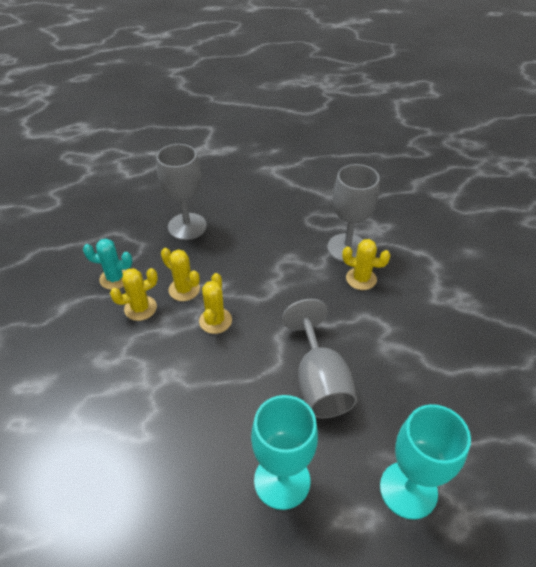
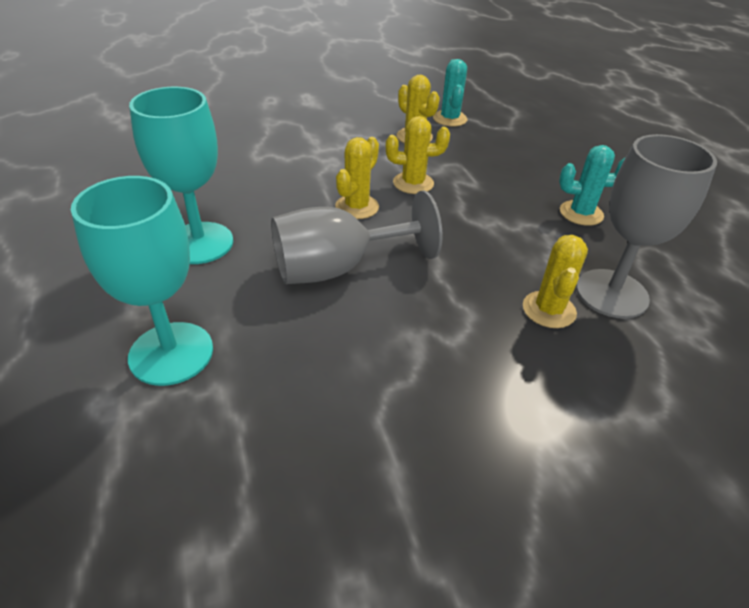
camera: 80 degrees right, 5 degrees down
grey goblet [156,144,207,240] -> none
yellow cactus [161,248,200,301] -> yellow cactus moved to [335,137,379,219]
none -> turquoise cactus [559,145,626,226]

